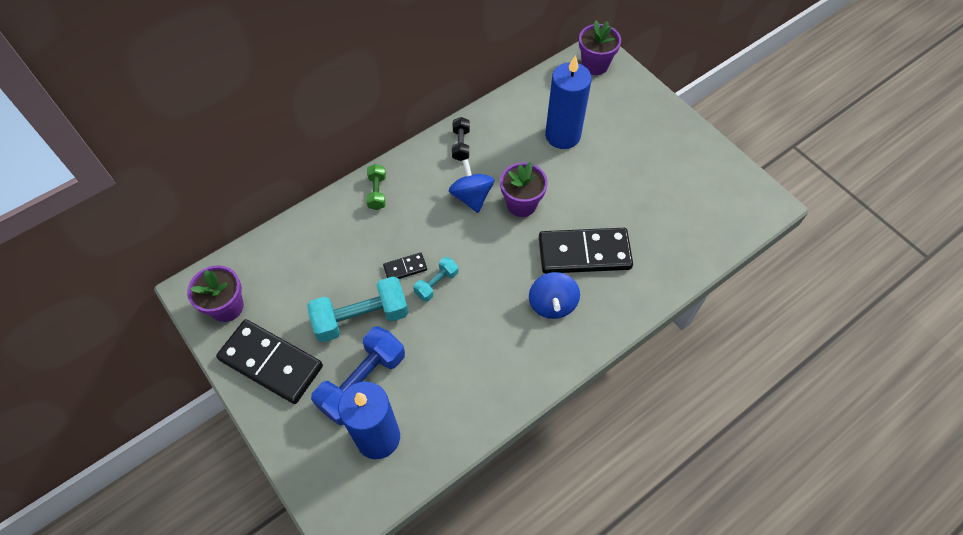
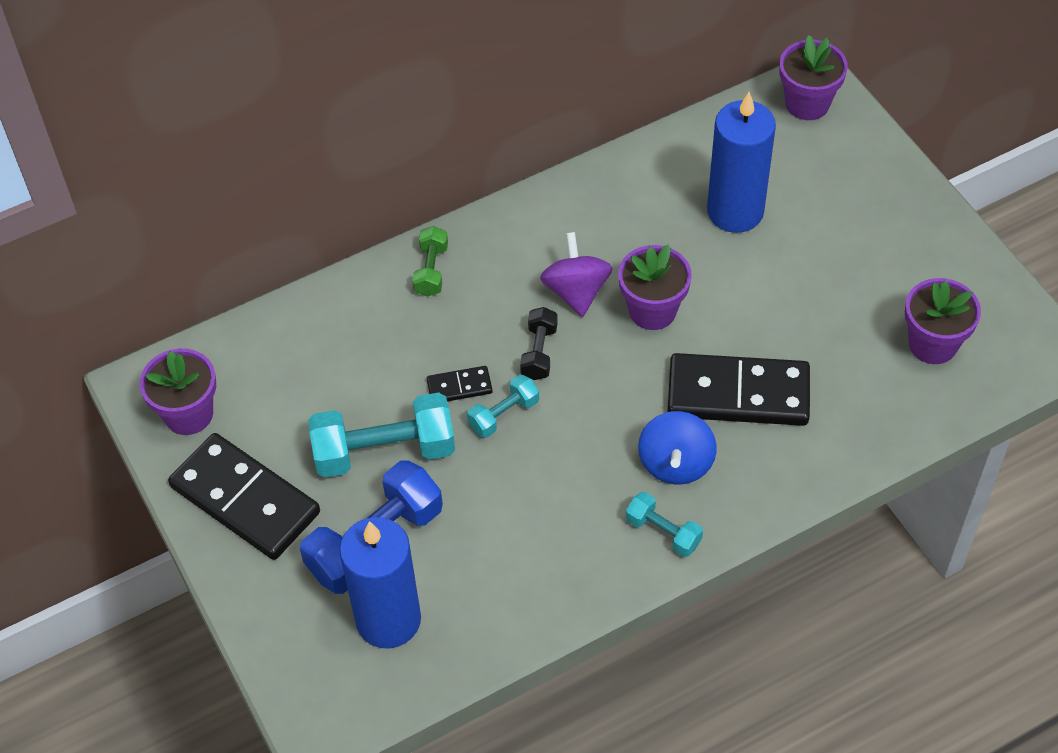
camera: 10 degrees right, 5 degrees down
blue spinning top [449,159,494,213] -> purple spinning top [540,232,612,317]
black dumbbell [452,117,470,161] -> black dumbbell moved to [520,307,558,380]
none -> turquoise dumbbell [626,492,703,557]
none -> purple flower pot [905,278,981,364]

